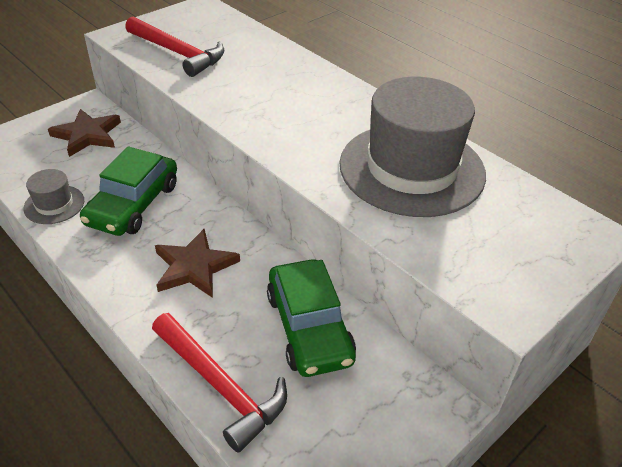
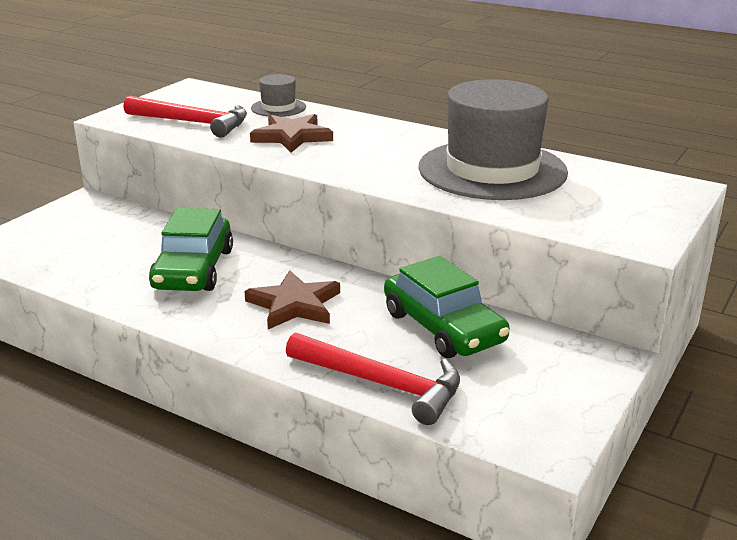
camera: 15 degrees left, 15 degrees down
grey hat [23,169,84,224] -> grey hat moved to [251,74,306,117]
brown star [48,109,121,157] -> brown star moved to [250,114,333,153]

